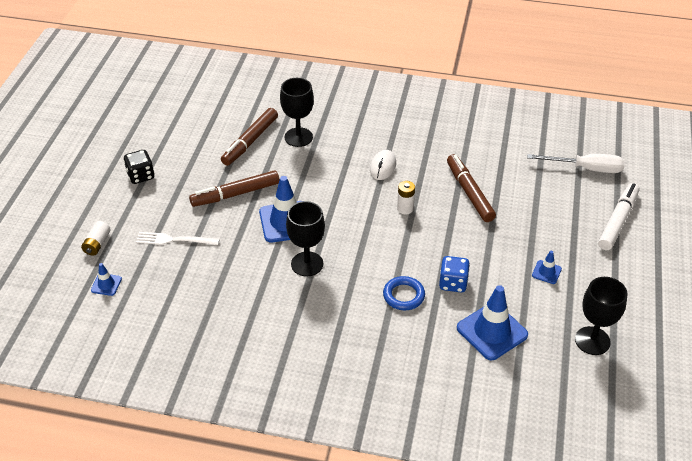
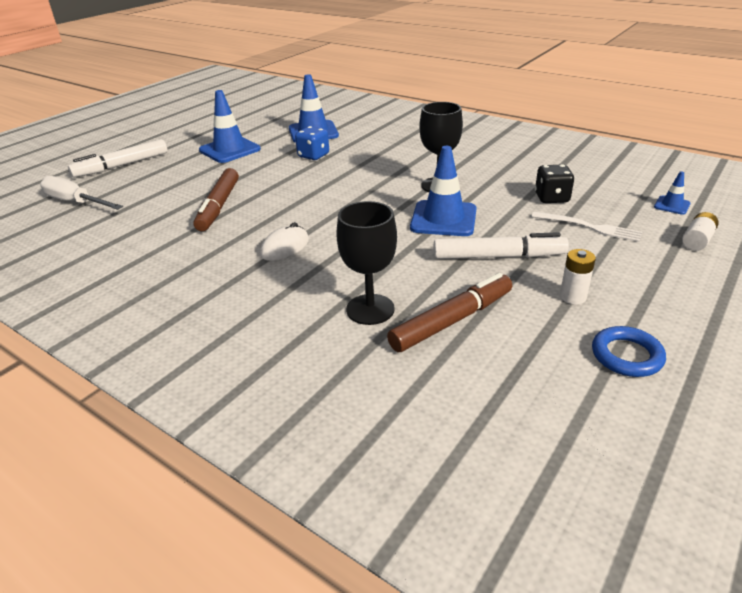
camera: 155 degrees left, 10 degrees down
black dice [124,150,155,184] -> black dice moved to [535,164,575,203]
brown marker [189,170,280,207] -> white marker [434,232,569,259]
blue ring [383,276,425,310] -> blue ring moved to [592,326,666,377]
white battery [397,181,415,214] -> white battery moved to [560,249,596,304]
blue traffic cone [532,251,562,284] -> blue traffic cone [199,90,261,163], size x2.08
black goblet [575,277,627,355] -> none

